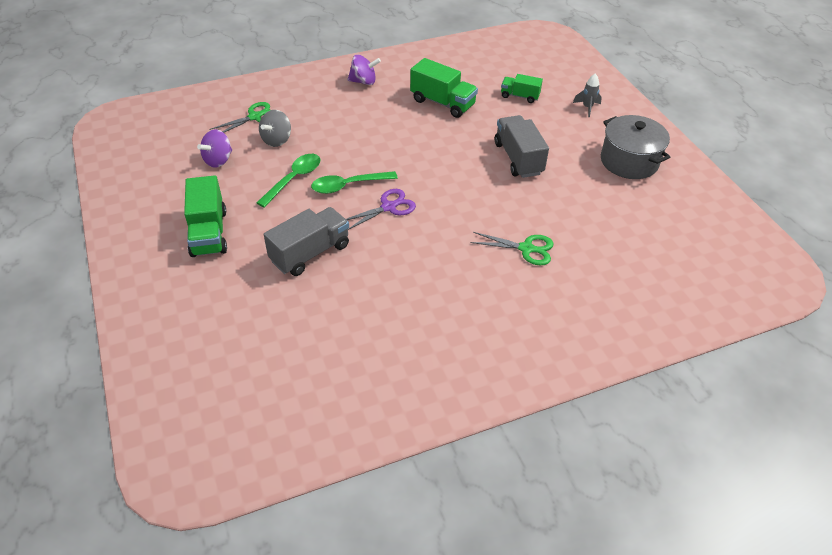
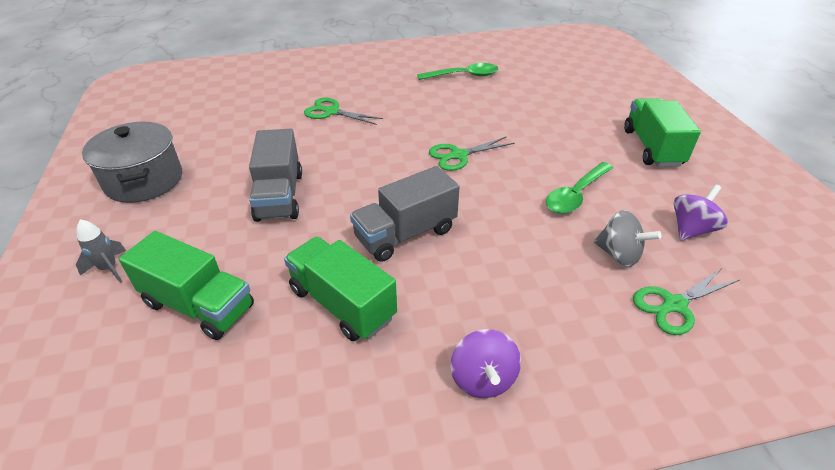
camera: 170 degrees left, 5 degrees down
grey spinning top [259,110,291,147] -> grey spinning top turned 90 degrees clockwise [594,210,661,267]
grey truck [264,207,349,276] -> grey truck moved to [350,166,460,262]
green spoon [311,171,398,194] -> green spoon moved to [417,63,498,80]
purple scissors [346,189,416,230] -> green scissors [429,136,515,171]
purple spinning top [347,55,381,85] -> purple spinning top turned 105 degrees counterclockwise [450,329,521,398]
green truck [501,74,543,103] -> green truck [119,231,254,340], size x1.66

